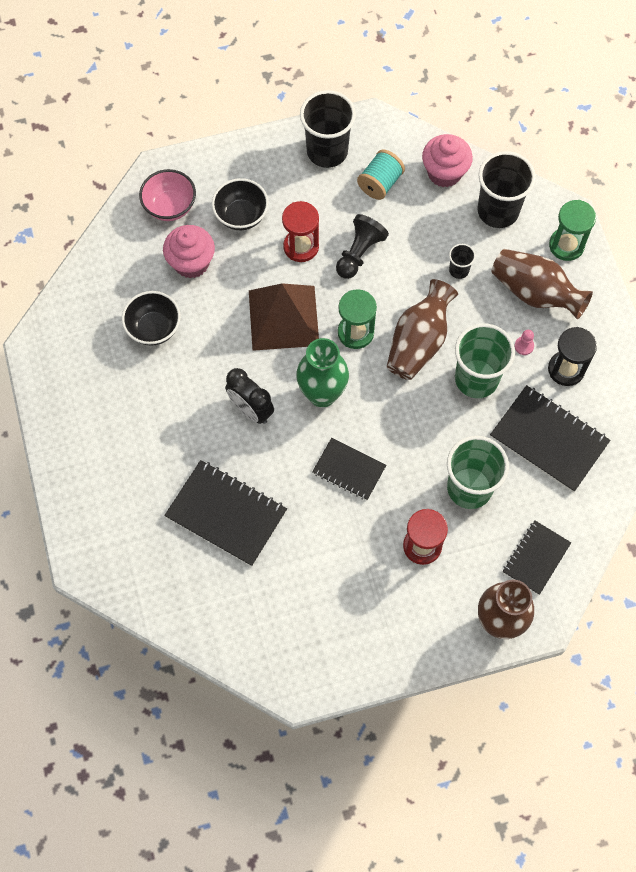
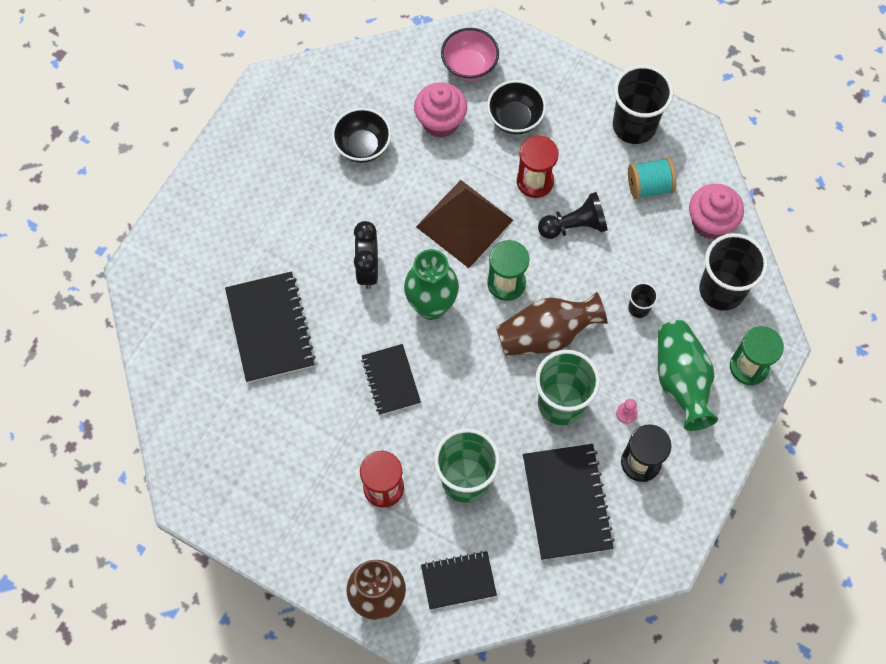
camera: 45 degrees right, 0 degrees up
brown vase [491,249,593,319] -> green vase [658,320,718,431]

